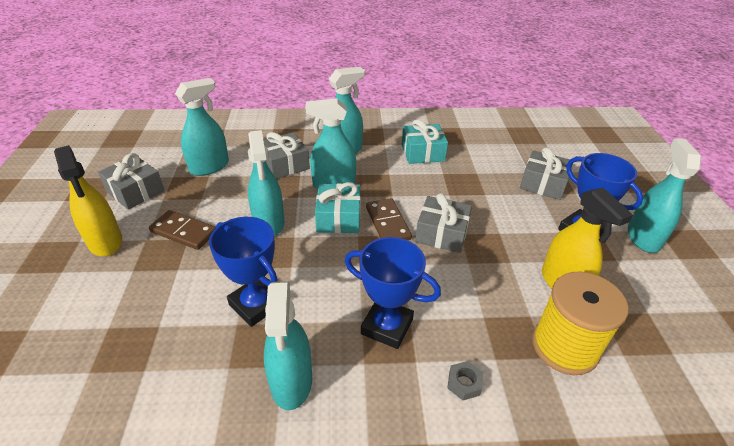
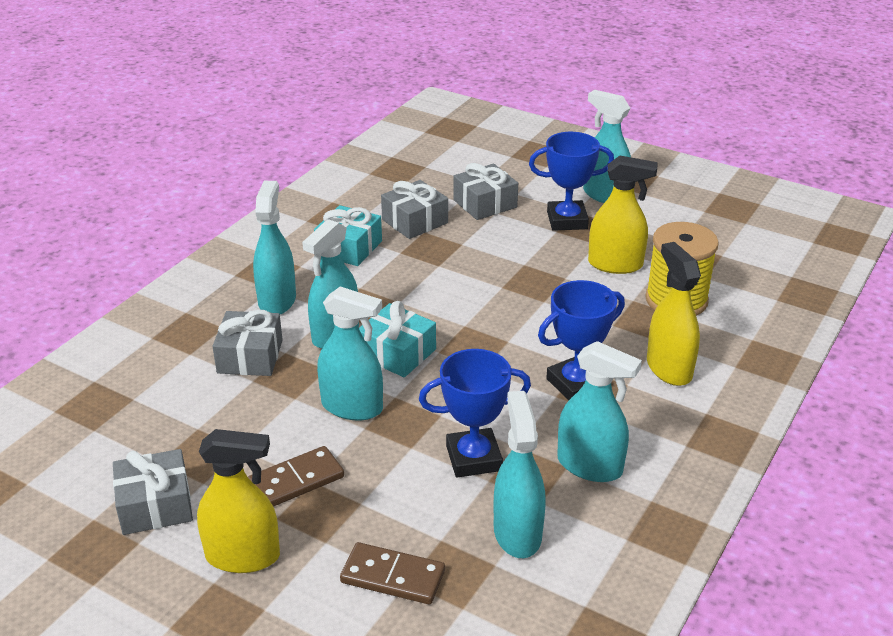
camera: 55 degrees left, 5 degrees down
turquoise spray bottle [175,78,229,176] -> turquoise spray bottle moved to [494,391,546,558]
brown domino [366,198,412,240] -> brown domino moved to [340,542,445,604]
grey gift [415,193,472,253] -> grey gift moved to [381,180,448,239]
grey nut [447,361,483,400] -> yellow spray bottle [647,242,701,386]

